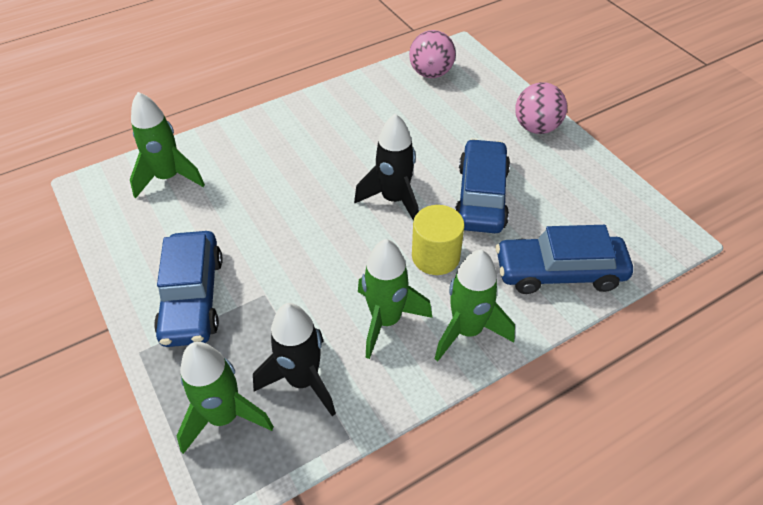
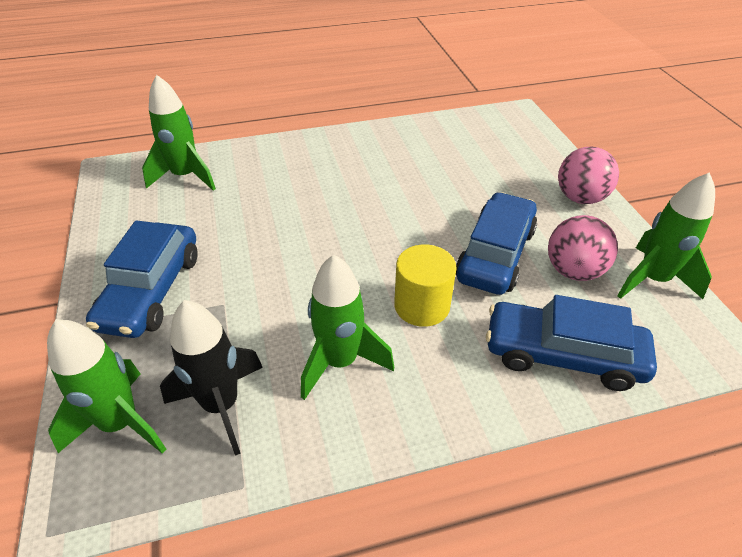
camera: 15 degrees right, 5 degrees down
black rocket [354,113,419,221] -> none
pink ball [409,30,456,78] -> pink ball moved to [548,215,618,281]
green rocket [435,250,515,362] -> green rocket moved to [617,172,715,299]

